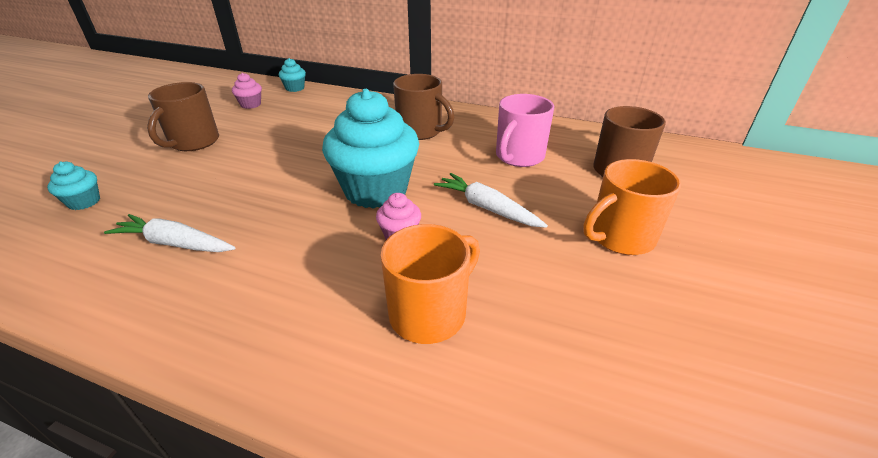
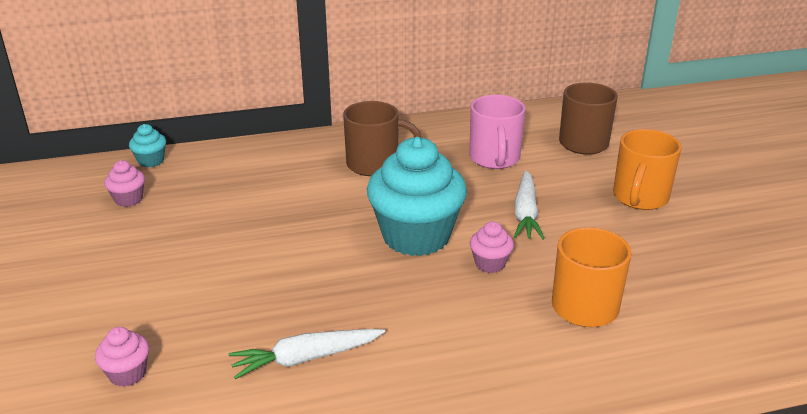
camera: 35 degrees left, 5 degrees down
turquoise cupcake [47,162,100,210] -> pink cupcake [95,327,149,387]
brown mug [147,82,219,151] -> none
white carrot [434,173,548,228] -> white carrot turned 90 degrees counterclockwise [514,170,545,240]

